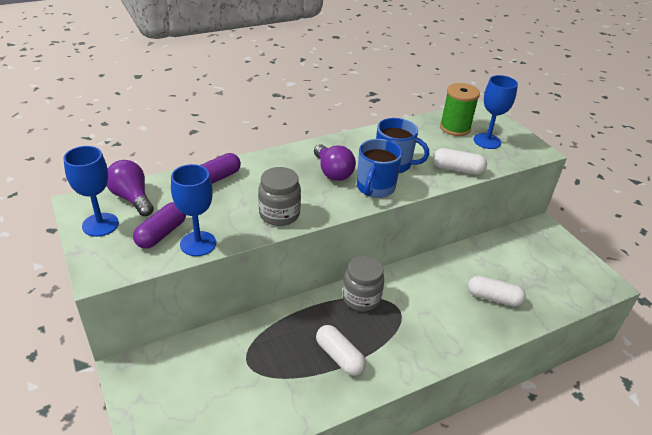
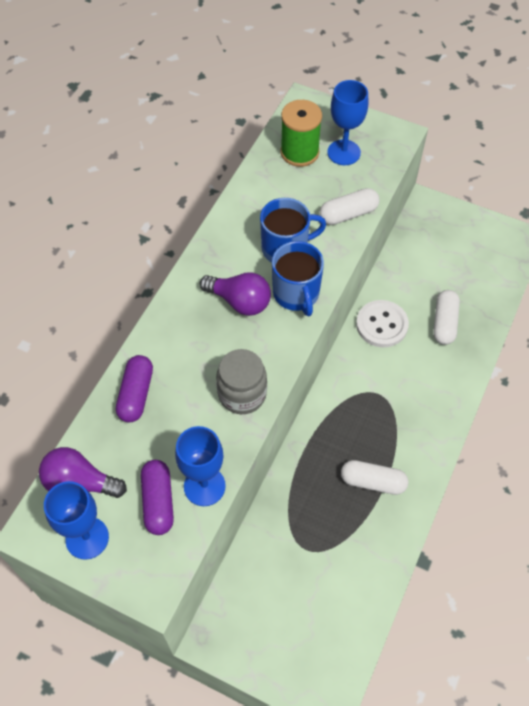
camera: 35 degrees left, 20 degrees up
grey jar [343,256,384,311] -> none
white capsule [468,276,526,307] -> white capsule turned 60 degrees counterclockwise [433,290,460,345]
none -> white button [356,300,409,347]

